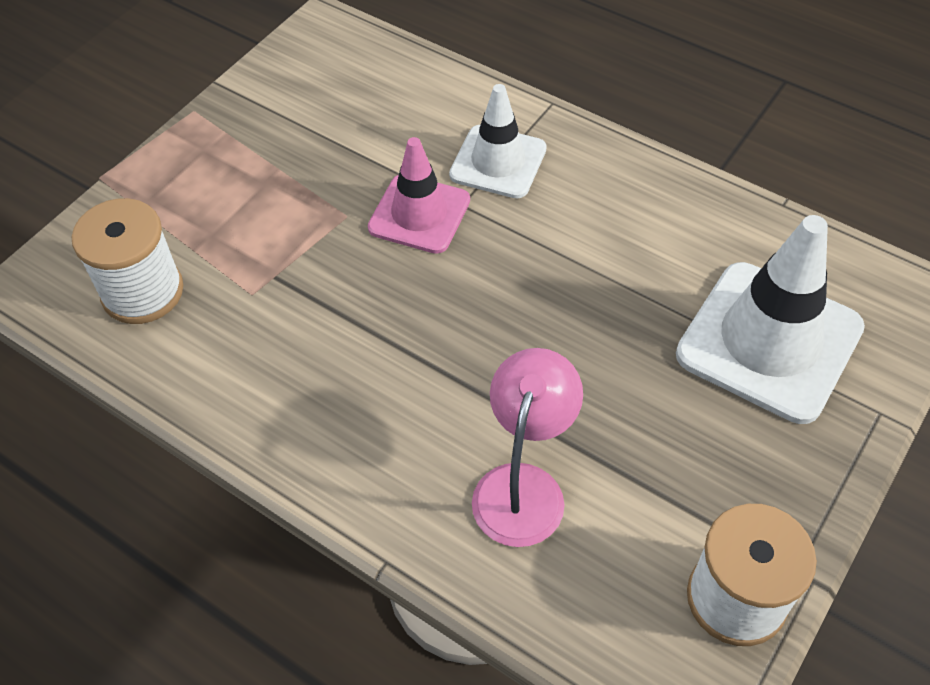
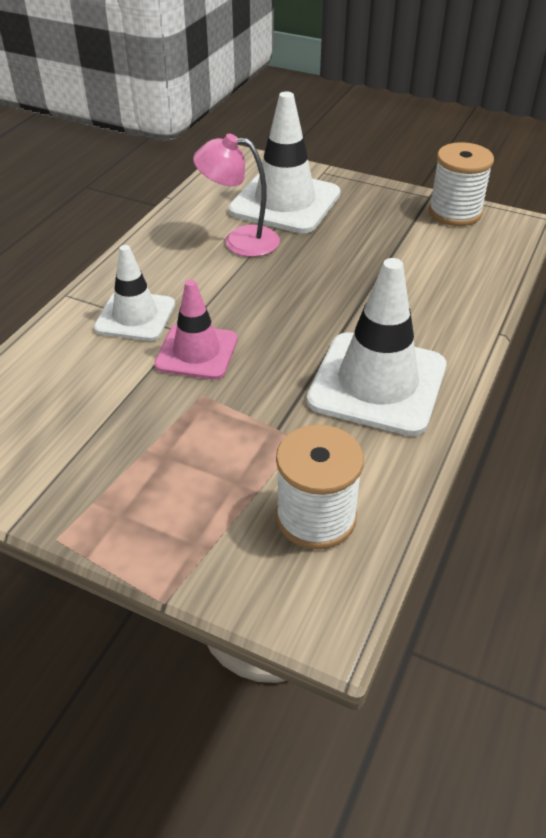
camera: 100 degrees left, 10 degrees down
pink lamp [472,348,583,547] -> pink lamp moved to [193,134,280,257]
none -> white traffic cone [307,258,446,436]

